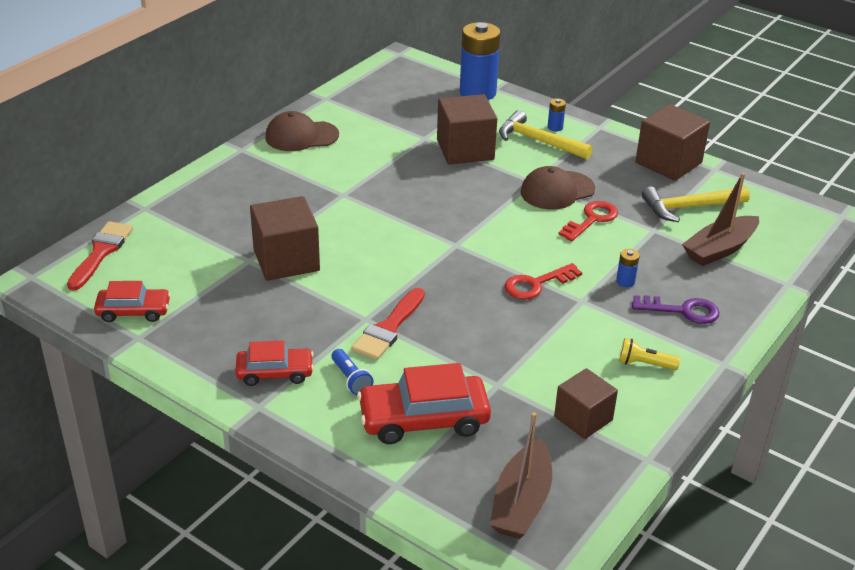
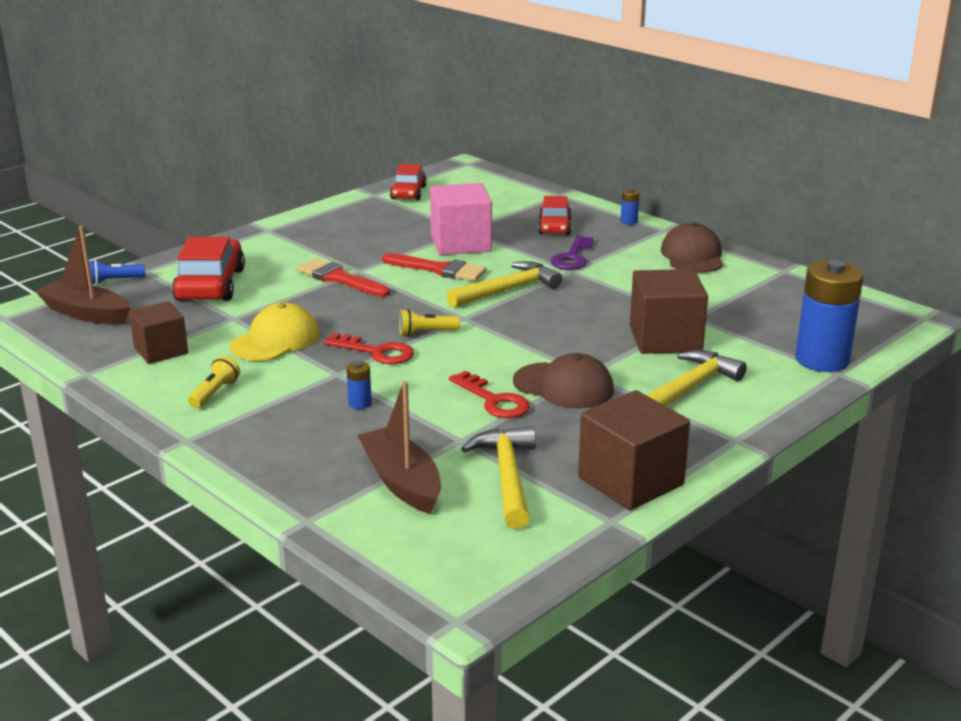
camera: 100 degrees right, 10 degrees down
red brush [67,221,133,291] -> red brush moved to [382,253,487,281]
red car [236,340,314,386] -> red car moved to [538,196,571,235]
brown cube [250,196,320,281] -> pink cube [430,183,492,255]
blue flashlight [332,349,373,395] -> blue flashlight moved to [89,260,145,285]
red key [505,263,582,300] -> red key turned 135 degrees clockwise [324,333,414,364]
brown cap [521,166,595,210] -> brown cap turned 135 degrees clockwise [513,353,614,408]
blue battery [548,98,566,131] -> blue battery moved to [621,188,640,225]
purple key [632,295,720,324] -> purple key moved to [550,235,593,270]
none -> yellow cap [230,302,319,361]
none -> yellow flashlight [399,309,460,336]
none -> yellow hammer [447,261,562,308]

